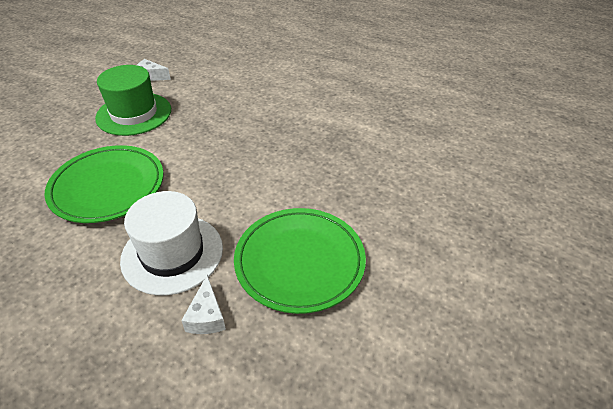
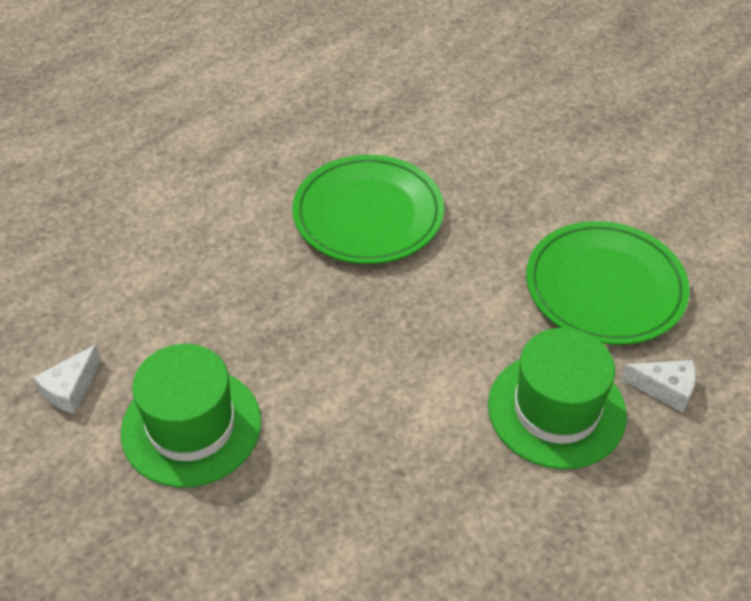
camera: 70 degrees left, 5 degrees up
green plate [44,145,164,223] -> green plate moved to [292,155,444,264]
white hat [120,191,223,295] -> green hat [488,328,627,470]

